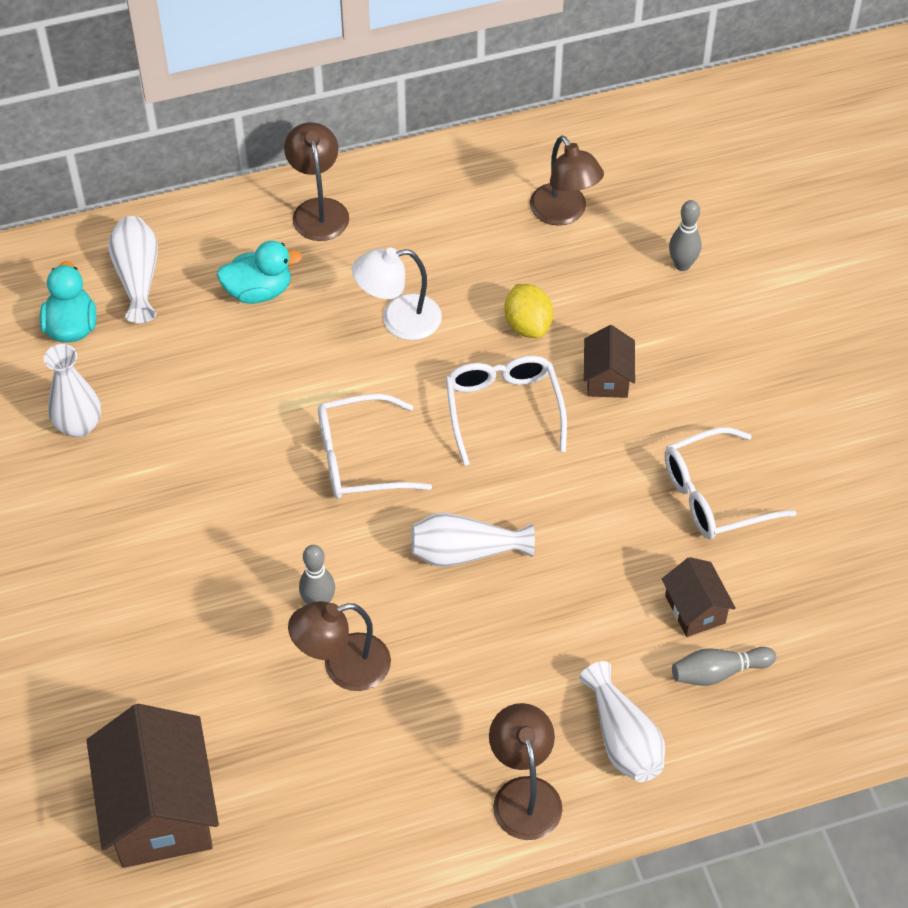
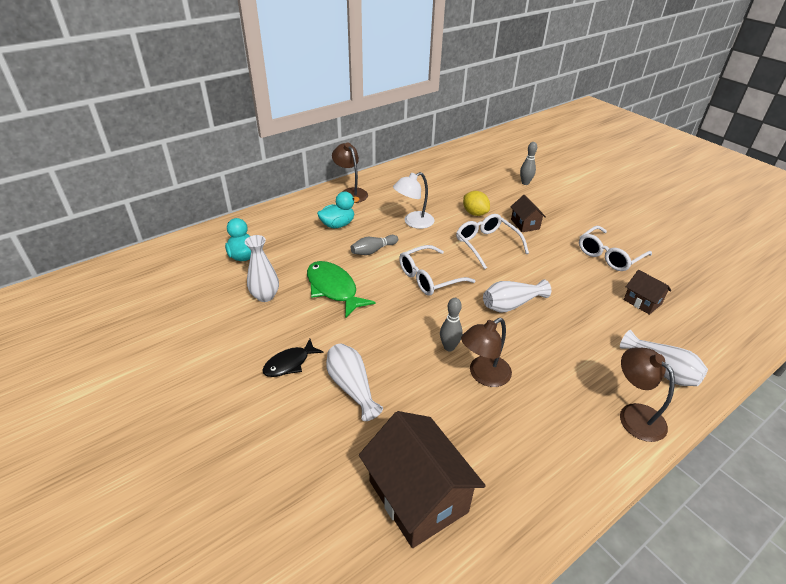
camera: 20 degrees left, 15 degrees down
white vase [108,216,158,323] -> white vase moved to [326,344,383,421]
brown lamp [530,135,604,226] -> none
grey bowling pin [672,647,776,686] -> grey bowling pin moved to [351,235,398,255]
none -> black fish [262,339,324,377]
none -> green fish [307,261,375,318]

